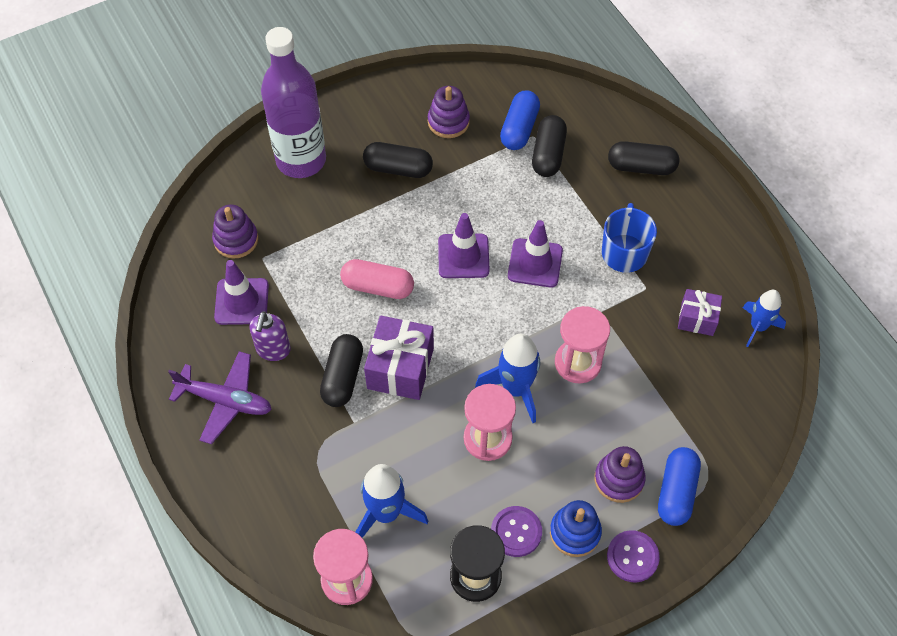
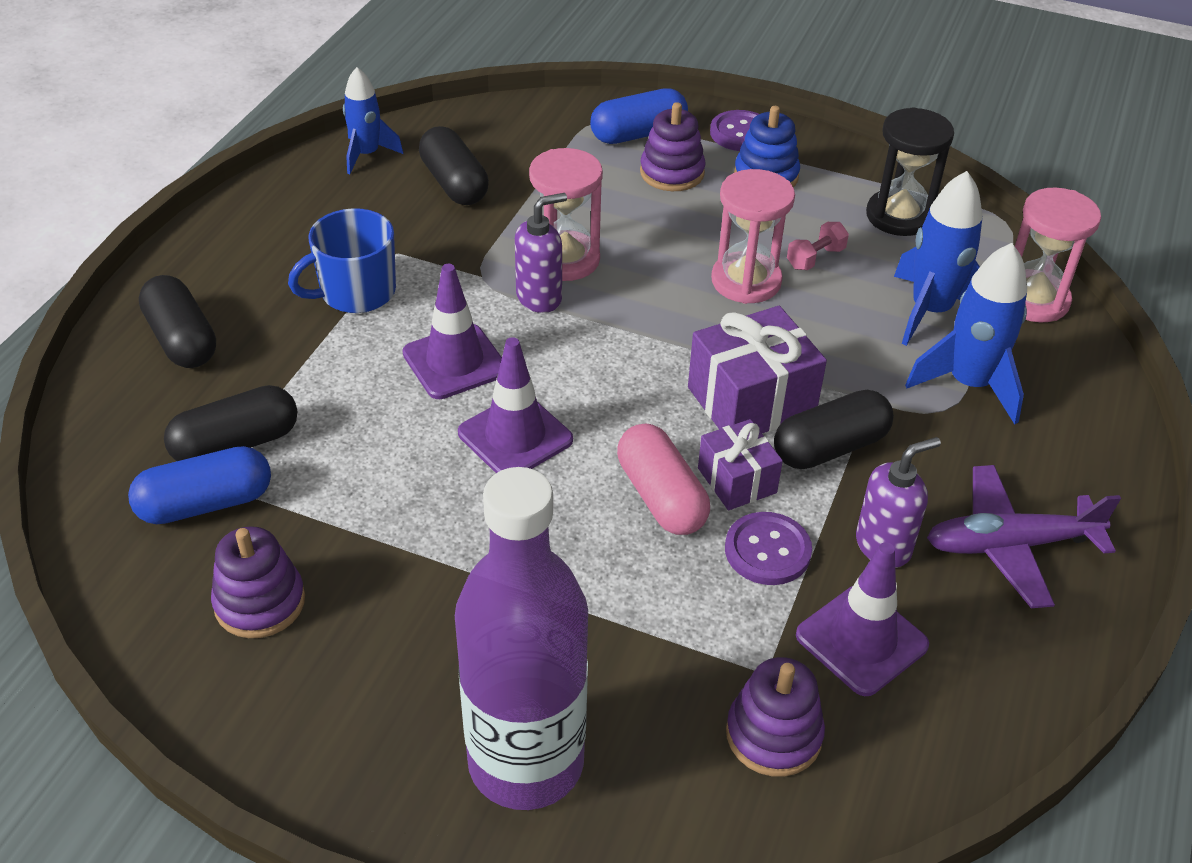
camera: 130 degrees left, 15 degrees down
purple plane [168,351,272,444] -> purple plane turned 75 degrees counterclockwise [927,465,1121,608]
black capsule [363,142,433,178] -> black capsule moved to [419,126,489,205]
blue rocket [475,334,540,423] -> blue rocket moved to [905,243,1027,424]
purple button [491,506,542,557] -> purple button moved to [725,512,812,585]
purple gift [678,289,722,336] -> purple gift moved to [698,419,783,510]
none -> purple soap dispenser [515,193,567,313]
none -> pink dumbbell [787,222,849,270]

